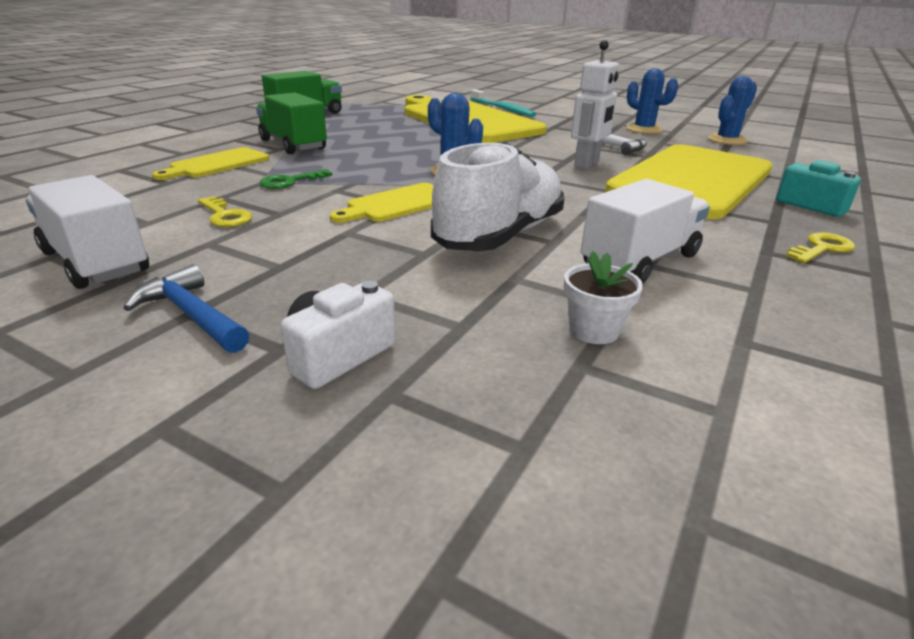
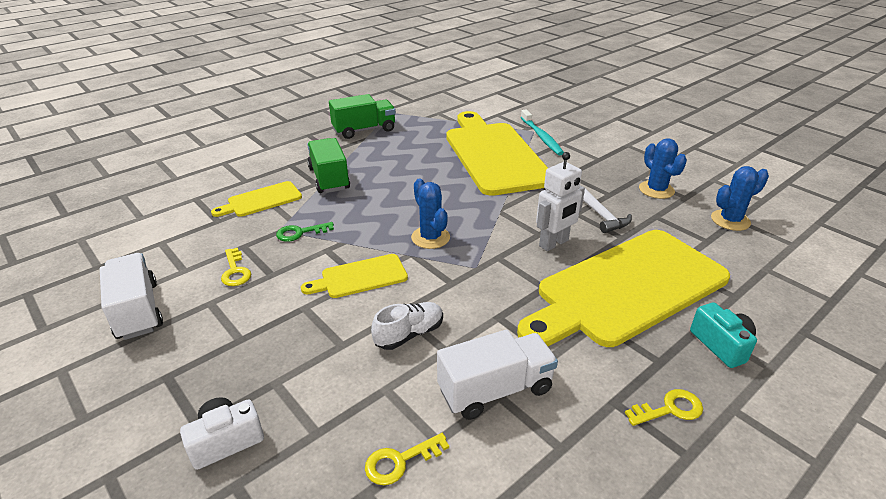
camera: 20 degrees right, 5 degrees up
blue hammer [123,264,249,353] -> none
white shoe [431,142,564,251] -> white shoe [371,302,443,350], size x0.53
white flower pot [564,251,643,344] -> yellow key [365,433,449,485]

